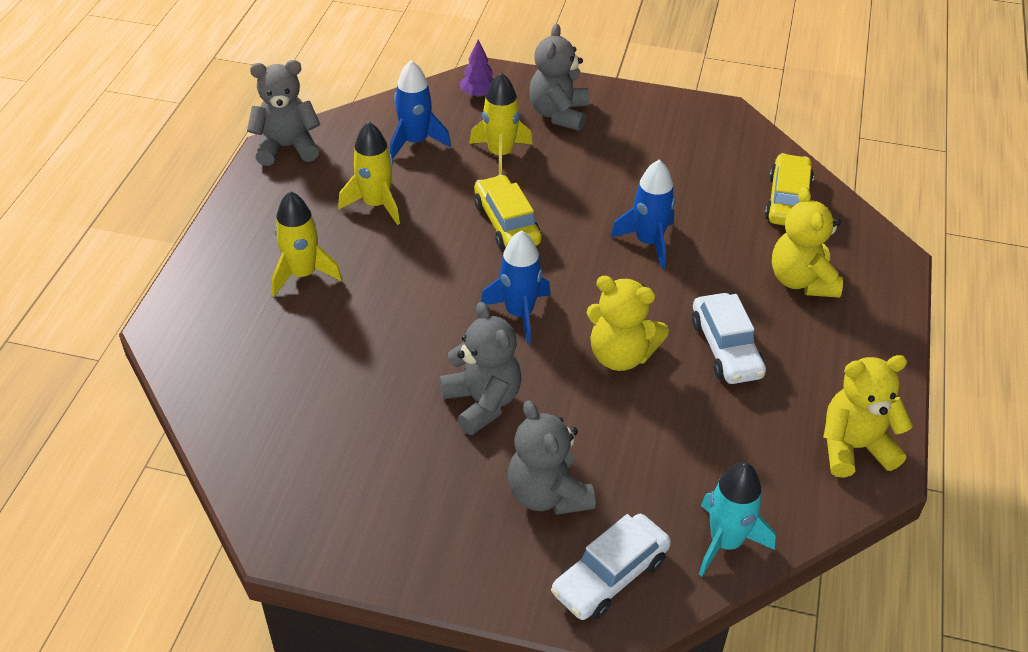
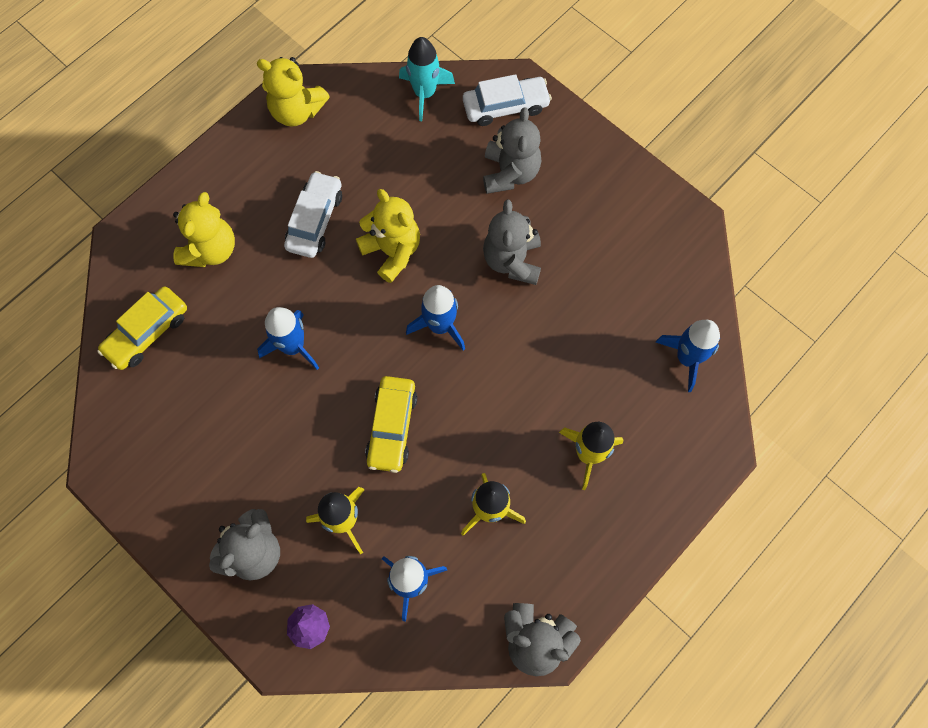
camera: 150 degrees left, 25 degrees up
none -> blue rocket [656,320,720,392]

